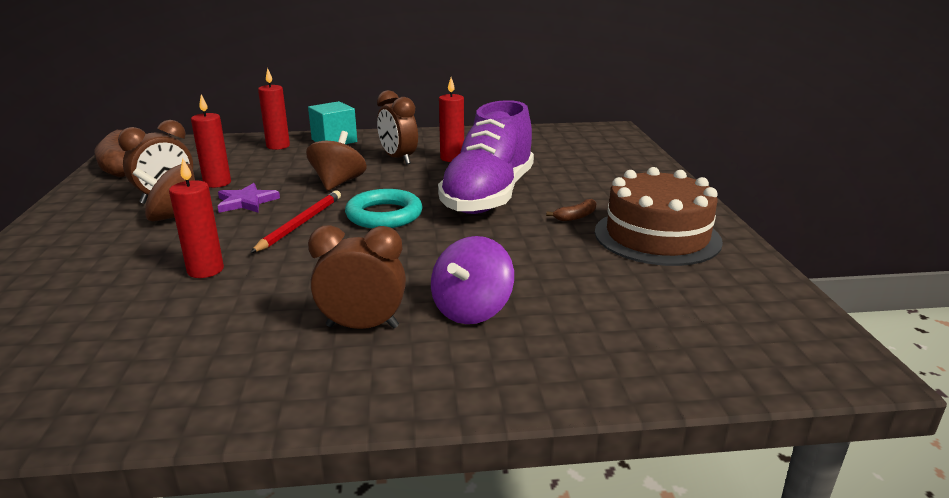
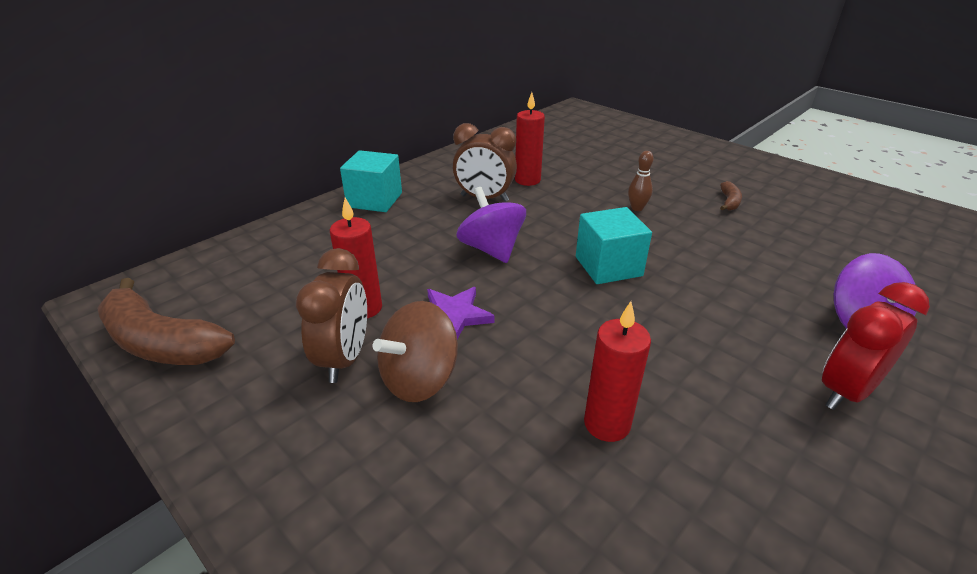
camera: 40 degrees left, 10 degrees up
red pencil [250,190,341,253] -> none
red candle [258,68,290,150] -> none
brown spinning top [306,131,367,191] -> purple spinning top [456,187,526,263]
brown clock [308,225,406,329] -> red clock [822,282,930,410]
turquoise ring [345,189,423,228] -> turquoise cube [576,207,652,284]
purple shoe [438,100,534,214] -> brown bowling pin [628,151,654,211]
brown cake [595,167,723,266] -> none

